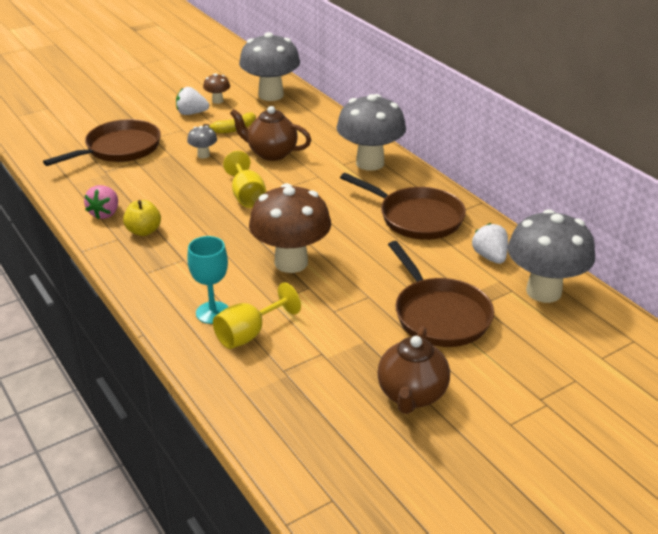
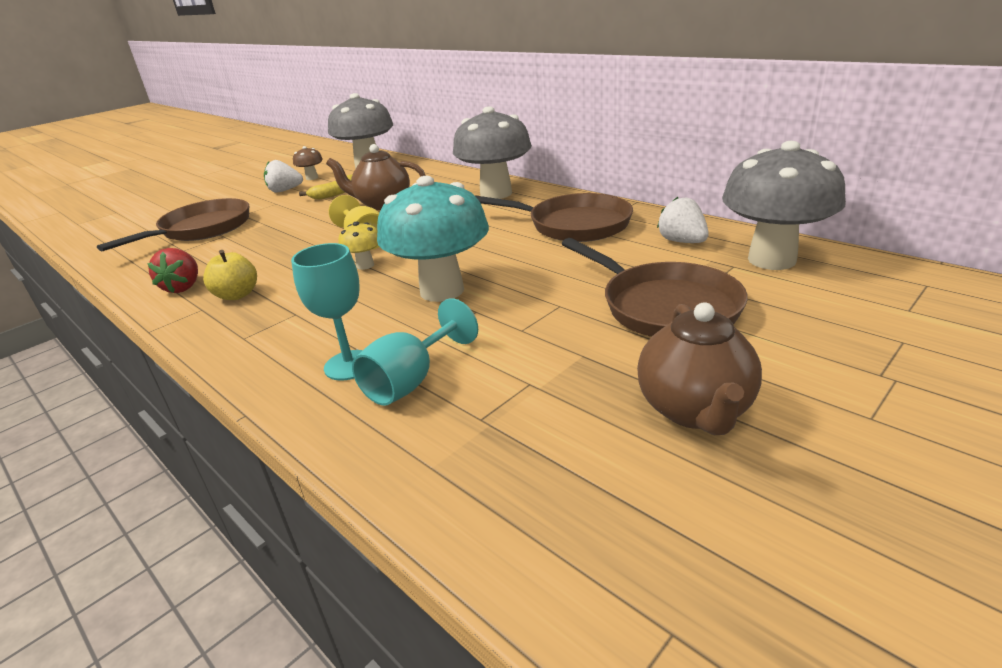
camera: 10 degrees left, 5 degrees down
pink strawberry [84,185,118,219] -> red strawberry [147,248,198,293]
grey mushroom [187,126,217,158] -> none
yellow goblet [213,282,301,349] -> turquoise goblet [352,298,478,406]
brown mushroom [249,183,331,273] -> turquoise mushroom [377,176,489,302]
none -> yellow mushroom [338,222,378,270]

